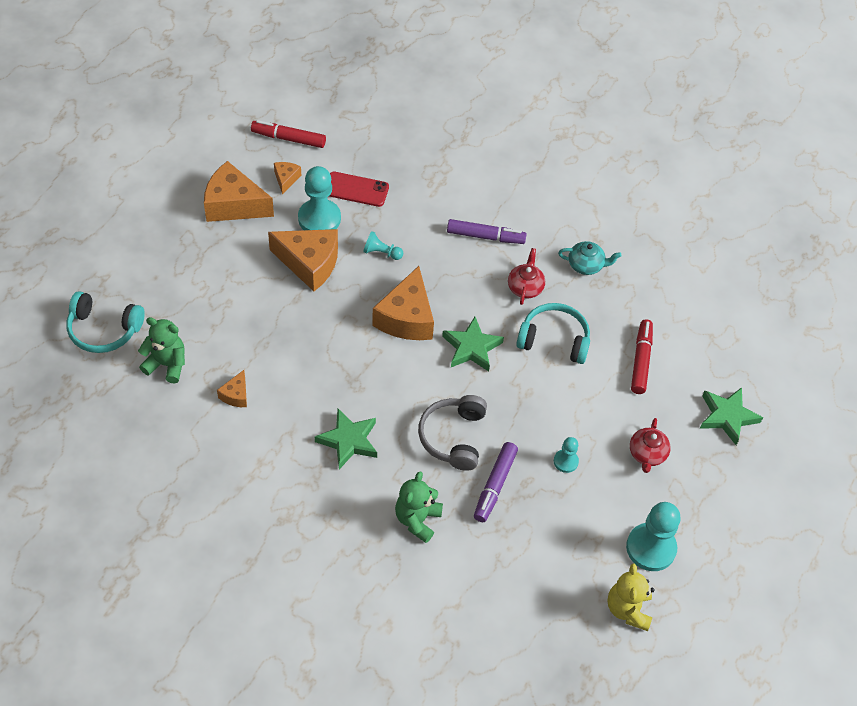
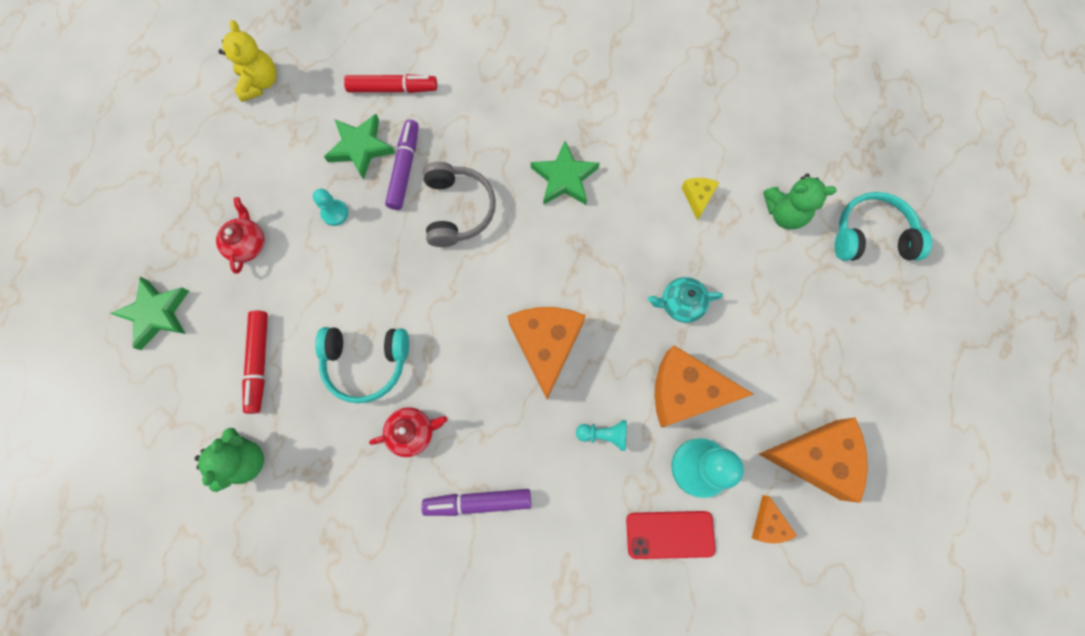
camera: 170 degrees right, 20 degrees up
orange cheese [217,370,247,407] -> yellow cheese [681,178,719,220]
red marker [251,120,326,148] -> red marker moved to [344,74,437,93]
green teddy bear [395,471,443,543] -> green teddy bear moved to [195,428,264,492]
green star [442,317,504,371] -> green star moved to [324,114,395,180]
red teapot [508,248,545,305] -> red teapot turned 105 degrees counterclockwise [369,407,447,457]
turquoise teapot [558,241,621,275] -> turquoise teapot moved to [648,277,723,323]
turquoise pawn [626,502,681,571] -> none

